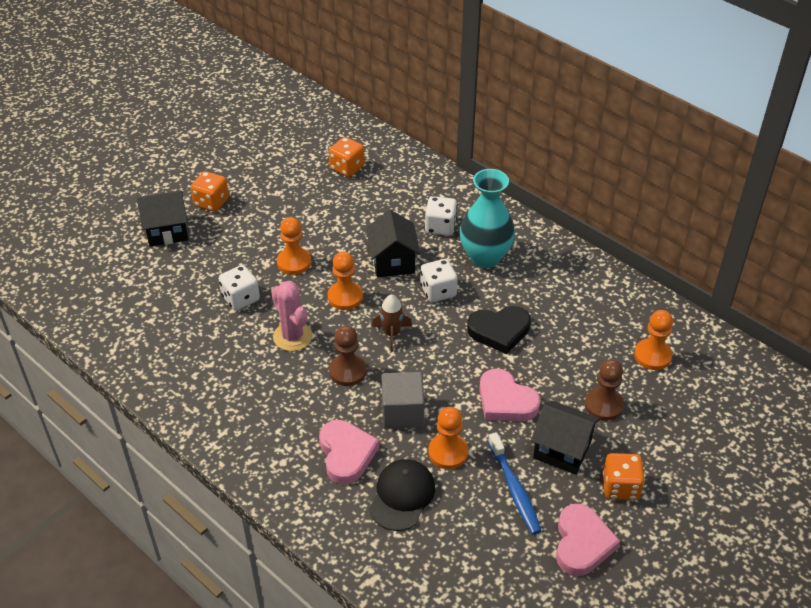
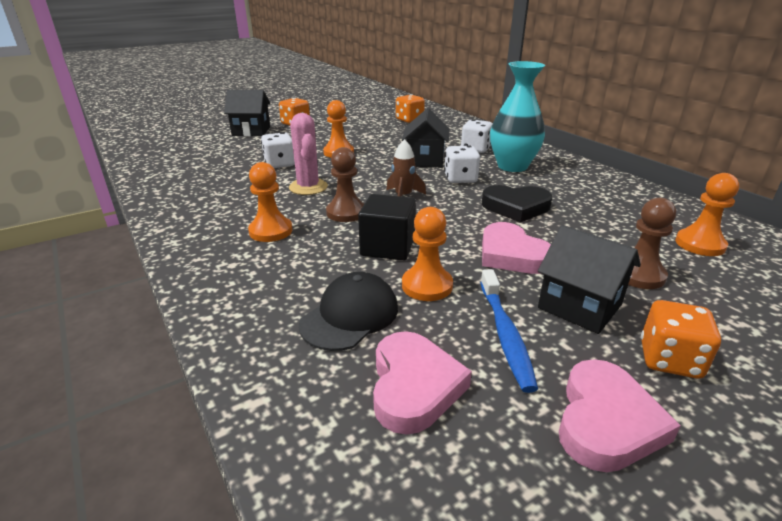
camera: 15 degrees right, 15 degrees down
pink heart [319,420,379,484] -> pink heart moved to [373,331,472,435]
orange pawn [328,251,363,310] -> orange pawn moved to [248,162,292,242]
grey cube [382,372,425,429] -> black cube [358,194,416,261]

